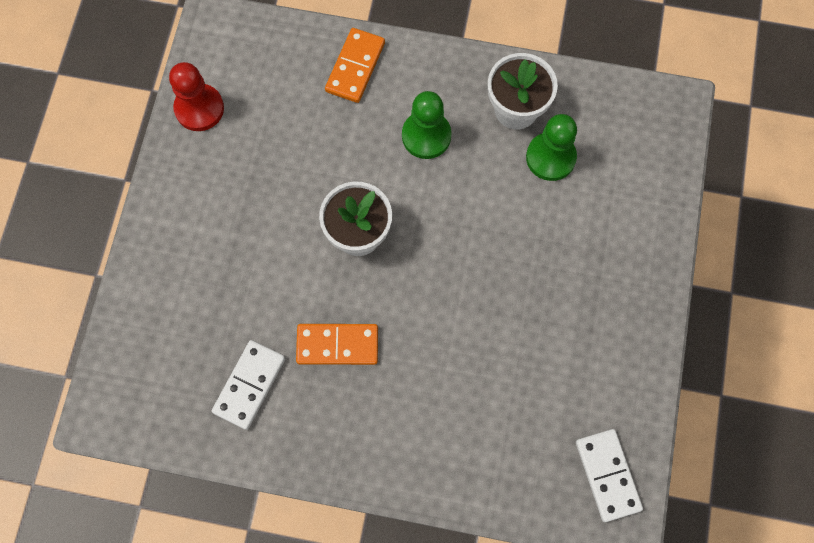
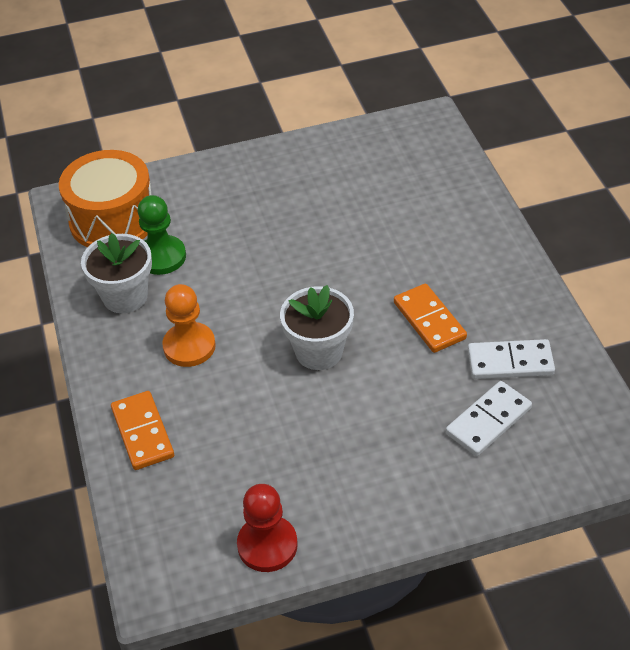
camera: 115 degrees left, 25 degrees down
orange domino [325,28,385,103] -> orange domino turned 75 degrees clockwise [111,391,174,470]
green pawn [402,91,451,159] -> orange pawn [162,284,216,367]
white domino [576,429,643,522] -> white domino moved to [446,381,532,456]
none -> orange drum [59,150,151,247]

